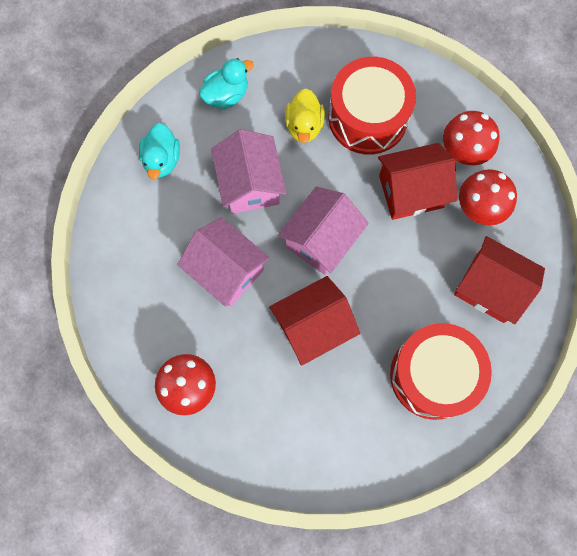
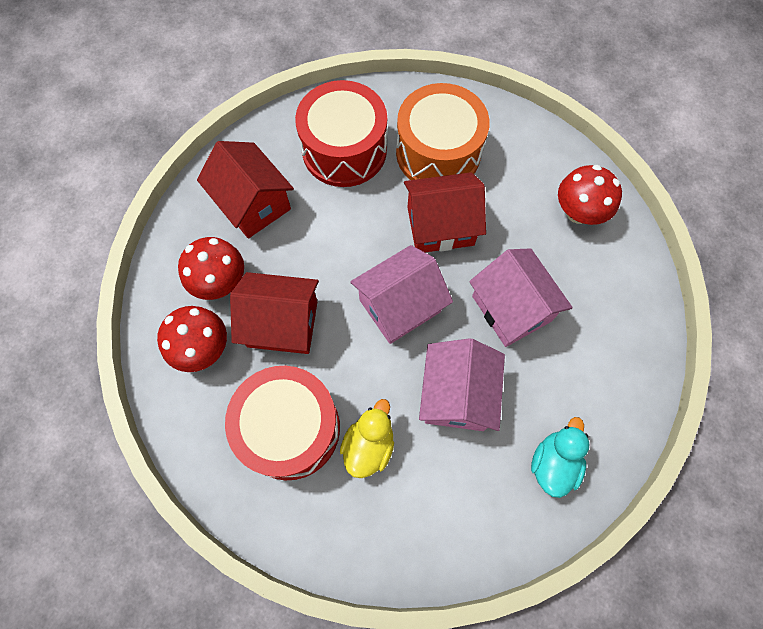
camera: 160 degrees left, 5 degrees down
turquoise duck [199,58,254,109] -> none
none -> orange drum [396,83,490,180]

